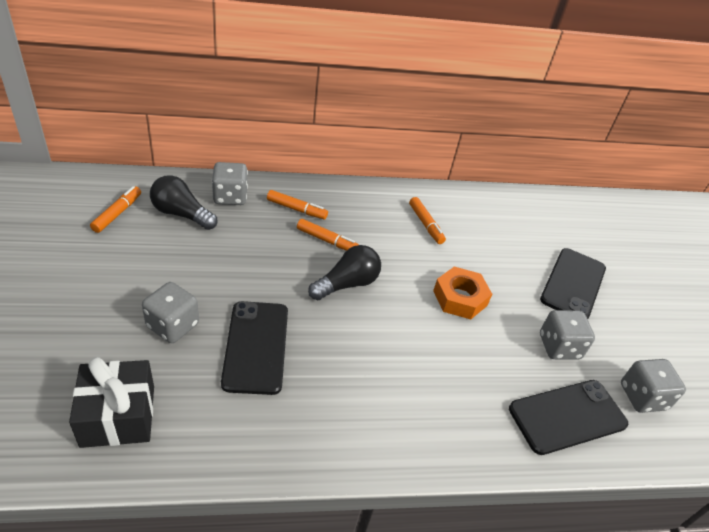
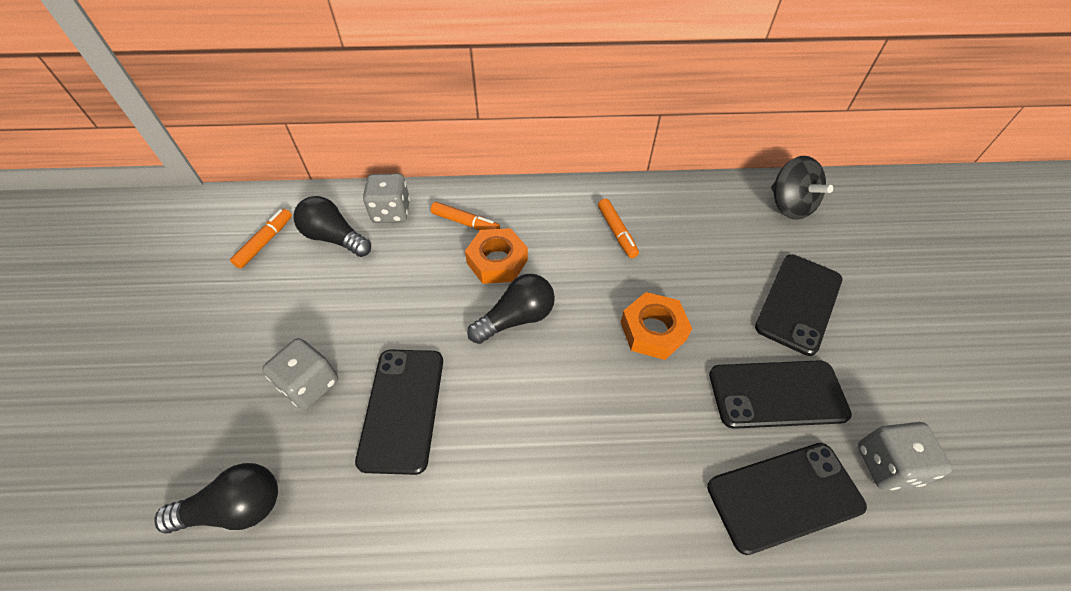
camera: 10 degrees right, 10 degrees up
black gift [69,357,154,448] -> black light bulb [154,463,278,533]
orange marker [297,219,359,251] -> orange nut [465,228,528,284]
grey dice [540,310,595,360] -> black phone [709,360,852,429]
none -> black spinning top [771,156,833,220]

